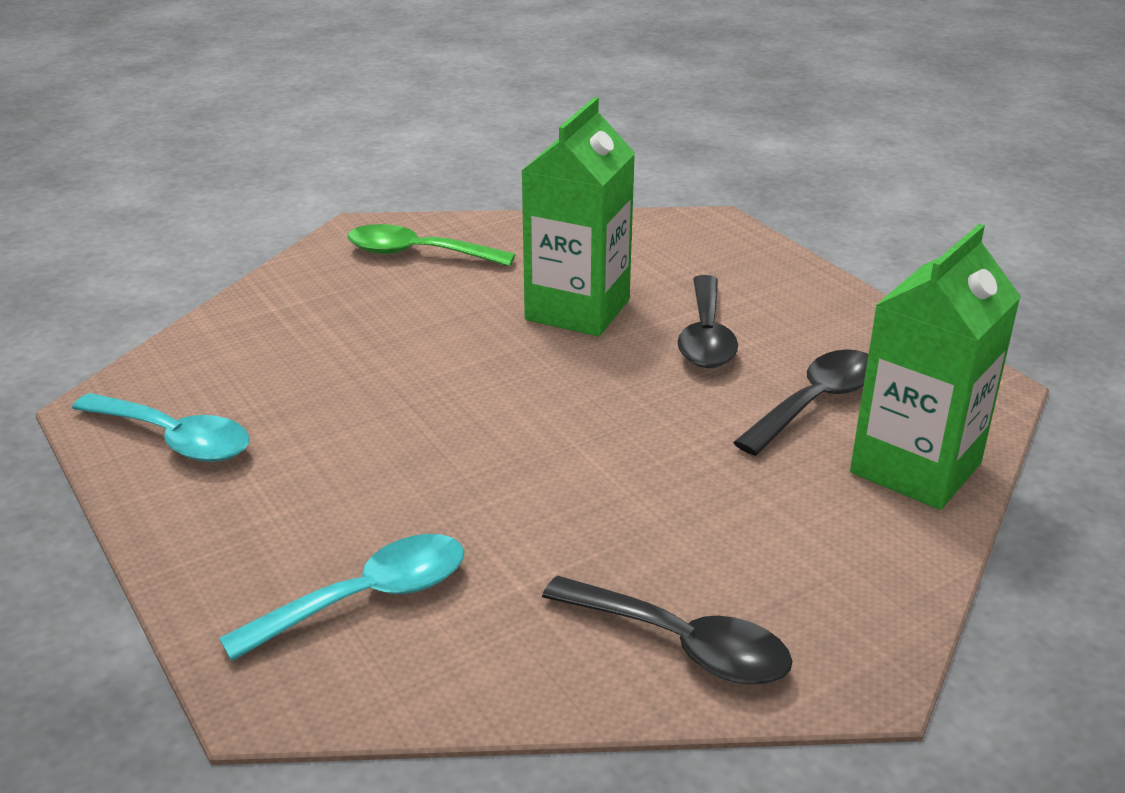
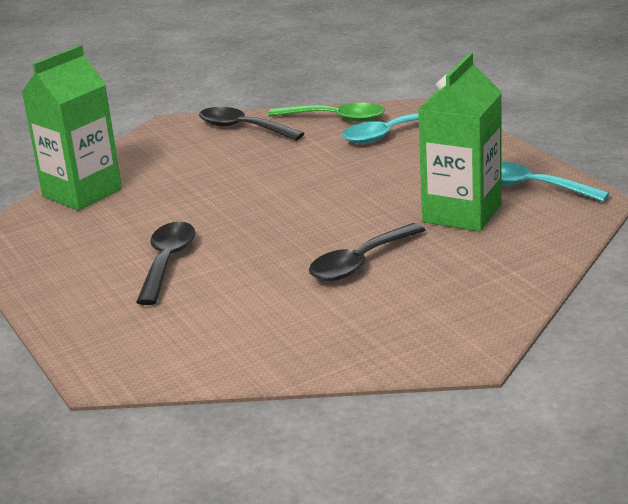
camera: 175 degrees left, 5 degrees down
green spoon [347,224,516,266] -> green spoon moved to [268,103,385,122]
green carton [522,97,635,336] -> green carton moved to [418,53,502,232]
black spoon [733,349,868,456] -> black spoon moved to [309,223,425,281]

